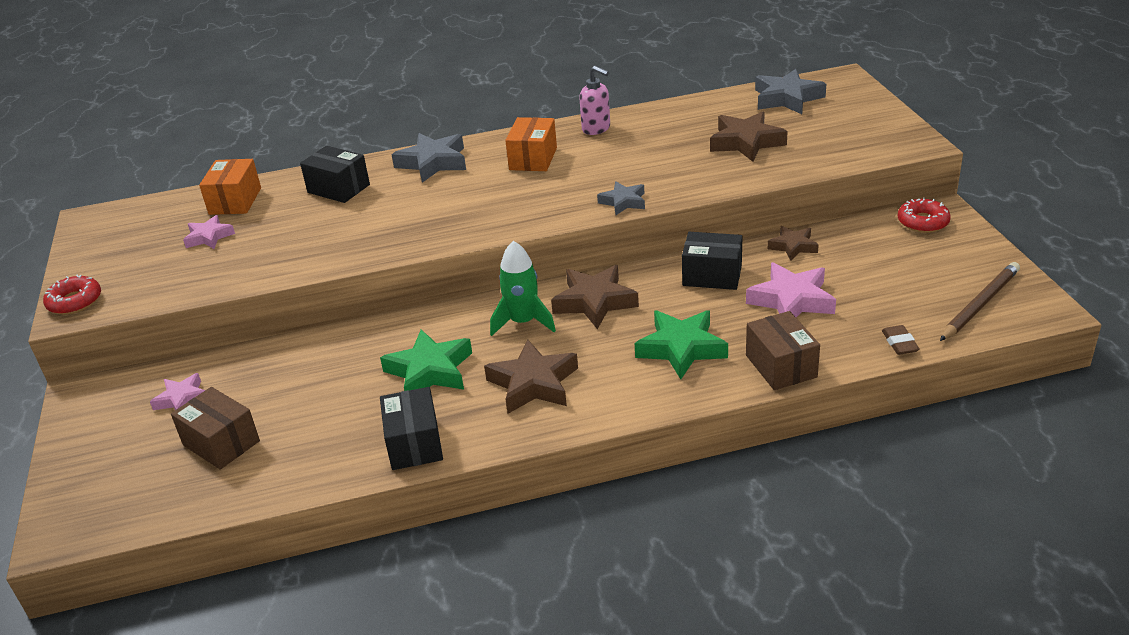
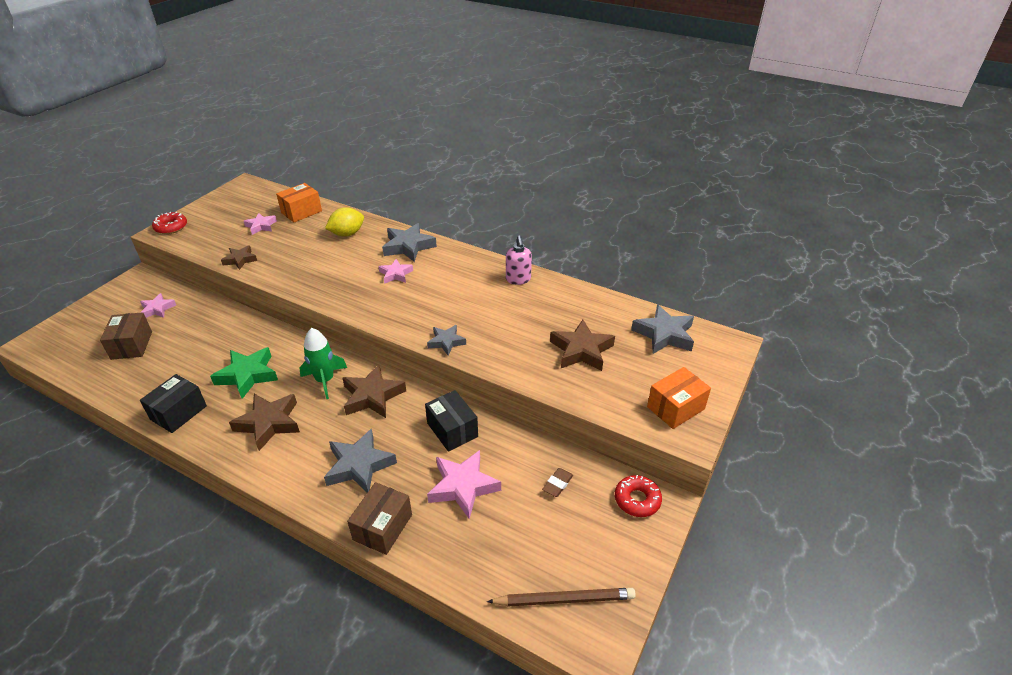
camera: 40 degrees right, 5 degrees up
black box [300,146,370,203] -> yellow lemon [325,207,364,237]
orange box [505,117,557,171] -> orange box moved to [647,367,711,429]
green star [635,310,728,379] -> grey star [324,429,397,493]
brown star [768,226,819,261] -> brown star moved to [221,245,257,270]
brown eraser [882,325,920,355] -> brown eraser moved to [542,468,573,497]
none -> pink star [378,259,413,284]

